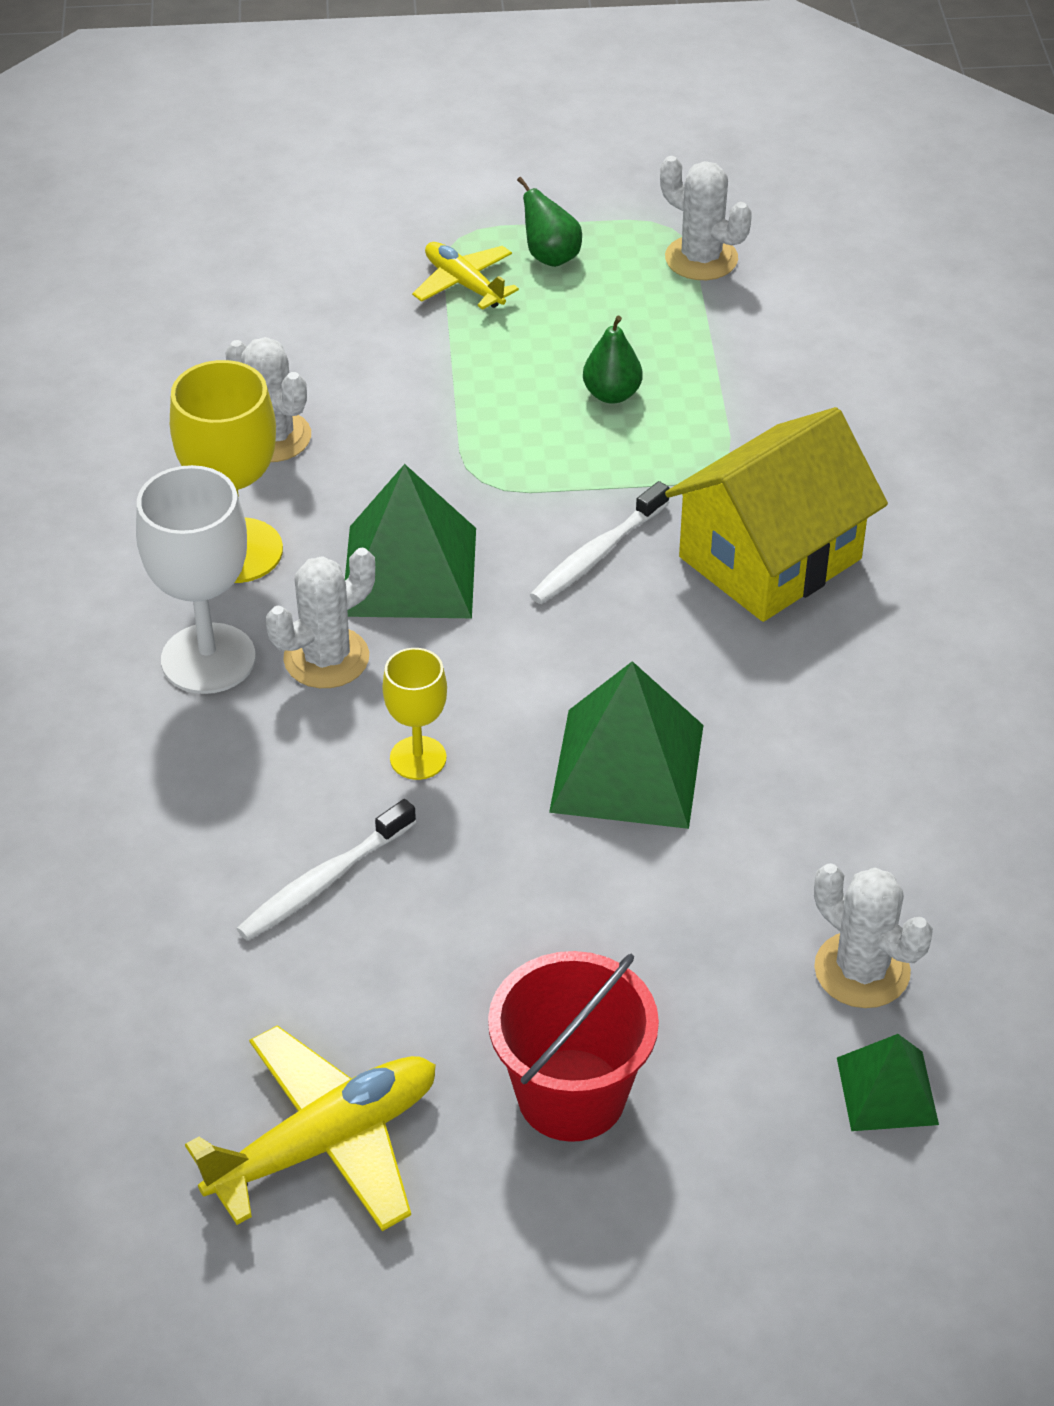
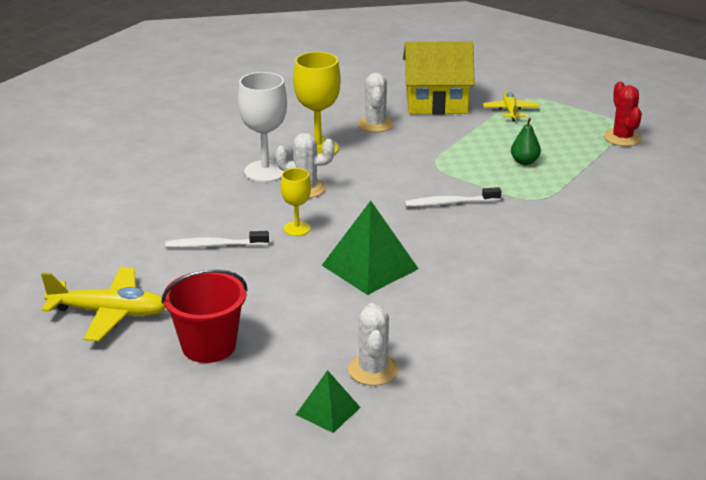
camera: 40 degrees right, 15 degrees down
green pyramid [345,464,476,618] -> none
green pear [517,177,582,267] -> none
white cactus [660,156,752,280] -> red cactus [604,81,642,146]
yellow house [665,407,888,622] -> yellow house moved to [403,42,475,115]

